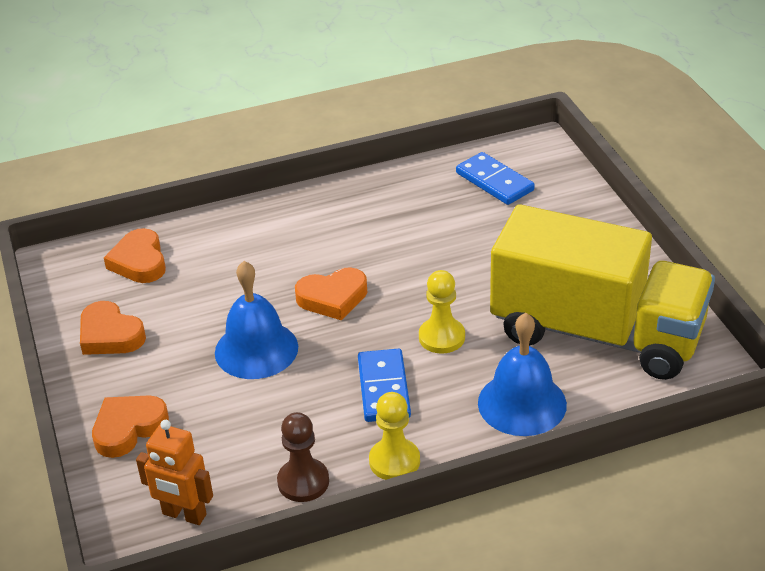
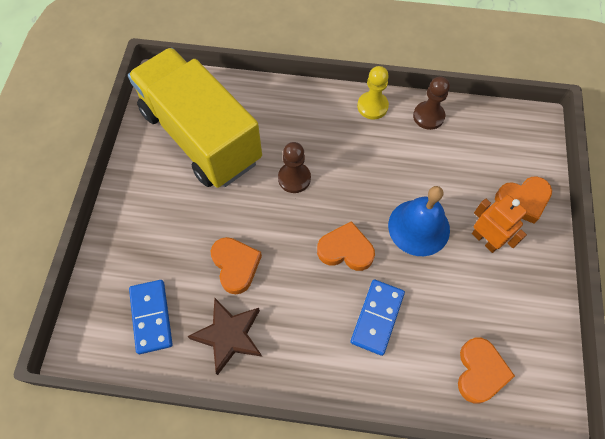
camera: 155 degrees left, 25 degrees up
orange heart [80,301,146,355] -> orange heart moved to [211,237,262,294]
orange robot [136,420,213,525] -> orange robot moved to [472,195,527,253]
blue domino [358,349,411,422] -> blue domino moved to [350,280,405,356]
yellow pawn [419,270,465,354] -> brown pawn [278,142,311,193]
blue bell [478,313,567,436] -> none
none -> brown star [187,298,262,375]

